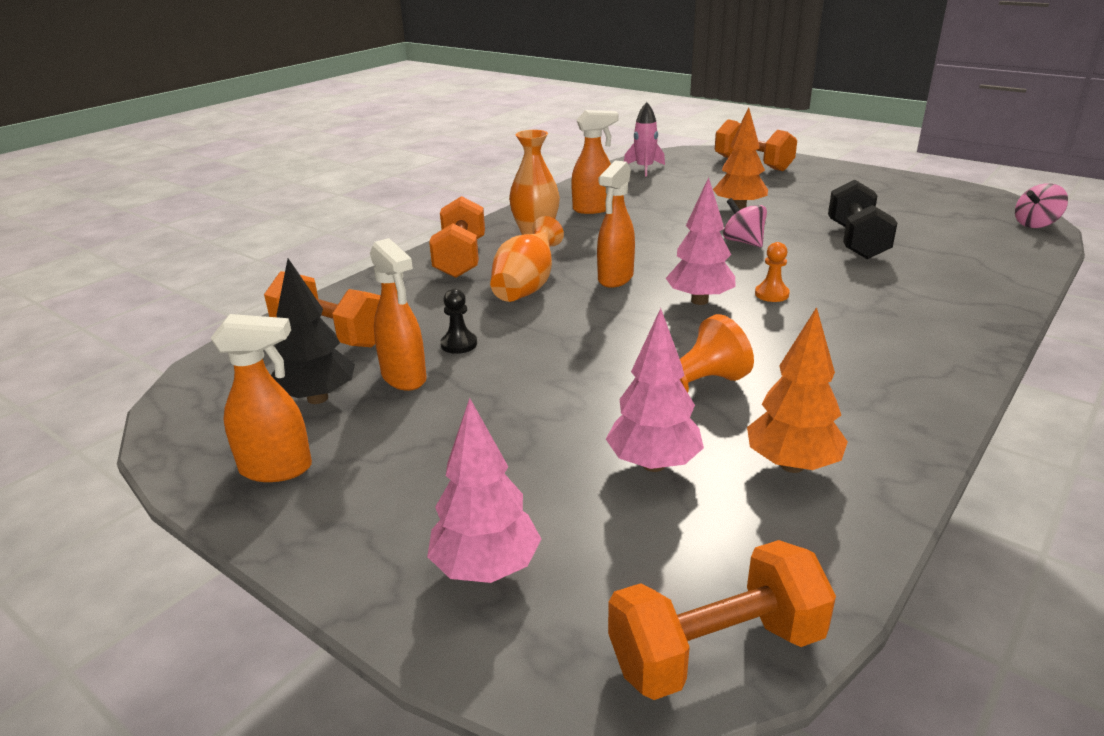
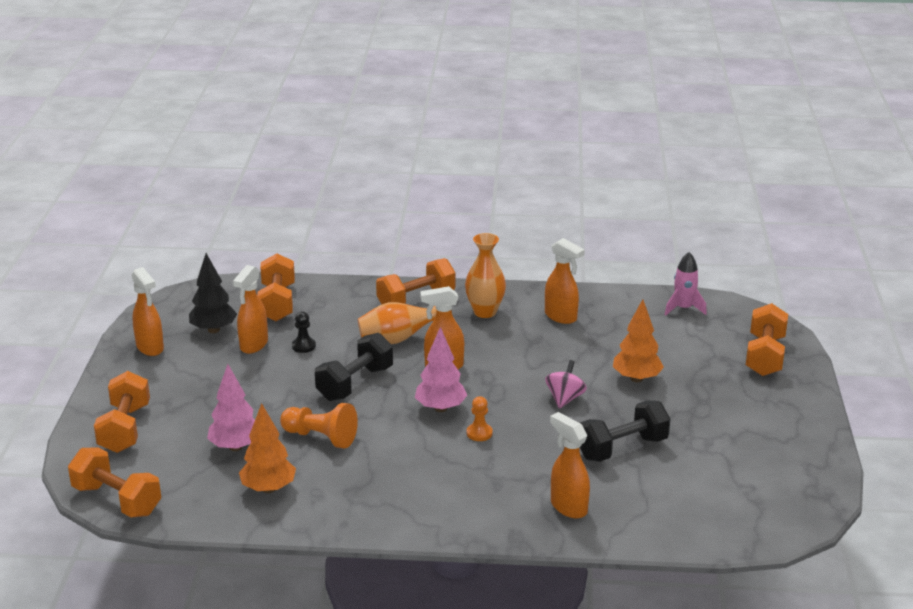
camera: 55 degrees right, 0 degrees up
pink tree [427,398,541,583] -> orange dumbbell [94,371,150,453]
pink spinning top [1015,183,1068,228] -> none
none -> black dumbbell [315,333,393,401]
none -> orange spray bottle [550,412,590,518]

